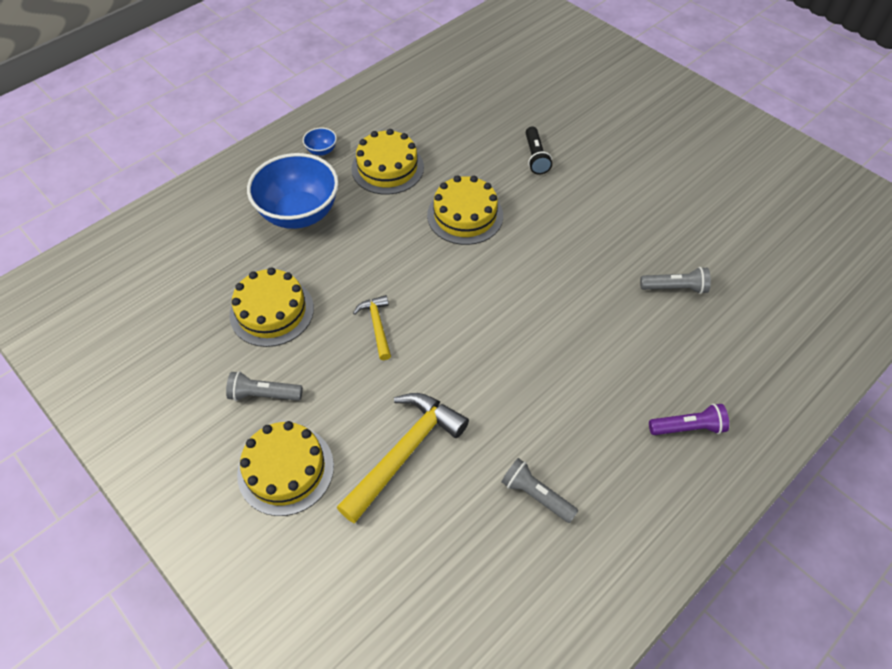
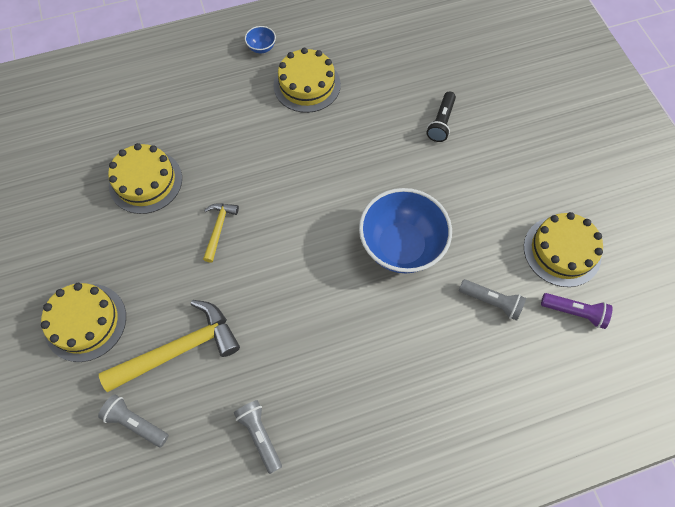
camera: 25 degrees right, 10 degrees up
grey flashlight [226,371,303,401] -> grey flashlight moved to [98,394,169,447]
blue bowl [247,153,339,229] -> blue bowl moved to [359,188,452,273]
yellow cake [427,175,503,245] -> yellow cake moved to [524,212,603,287]
purple flashlight [649,404,729,435] -> purple flashlight moved to [541,293,613,329]

